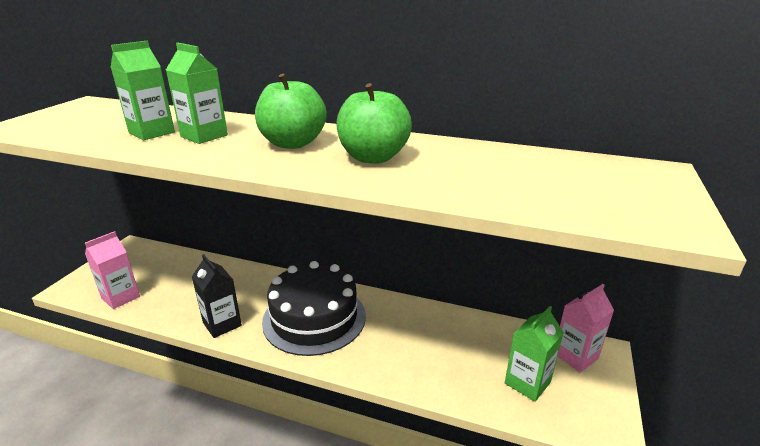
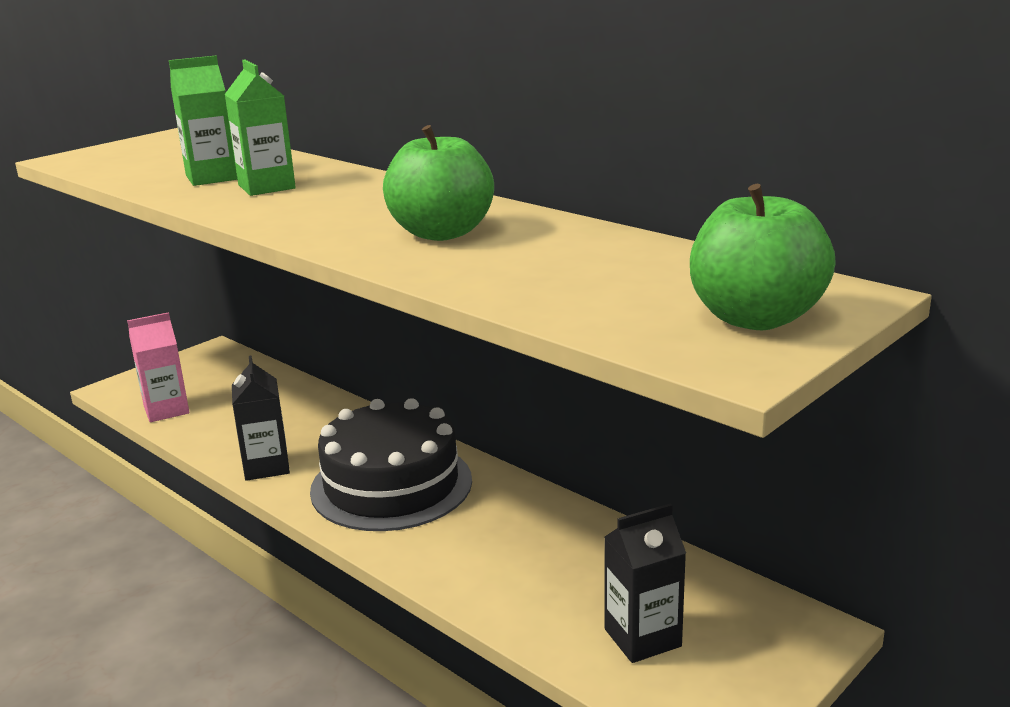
camera: 25 degrees right, 5 degrees down
green apple [255,74,327,149] -> green apple moved to [690,184,836,330]
green carton [505,306,564,402] -> black carton [604,503,686,663]
pink carton [557,284,614,373] -> none

